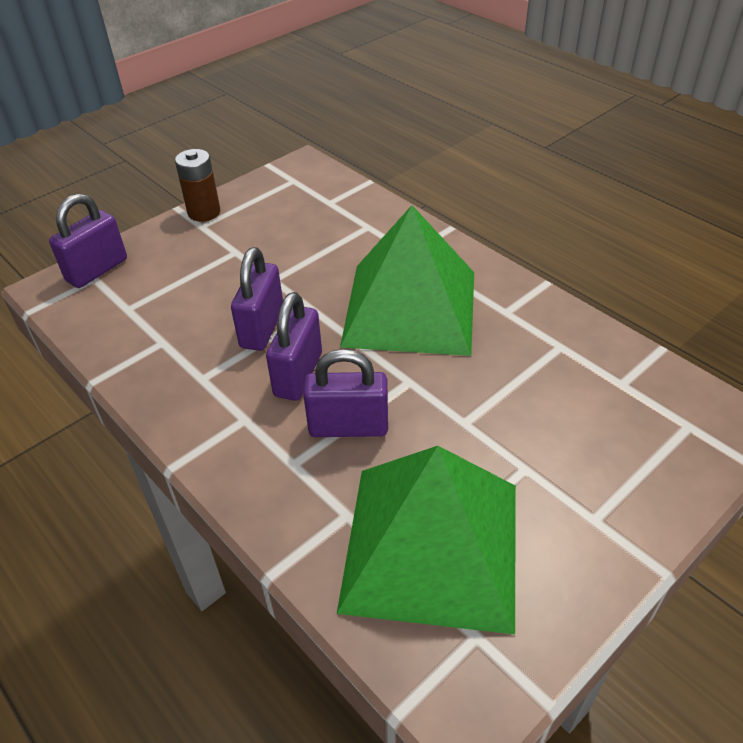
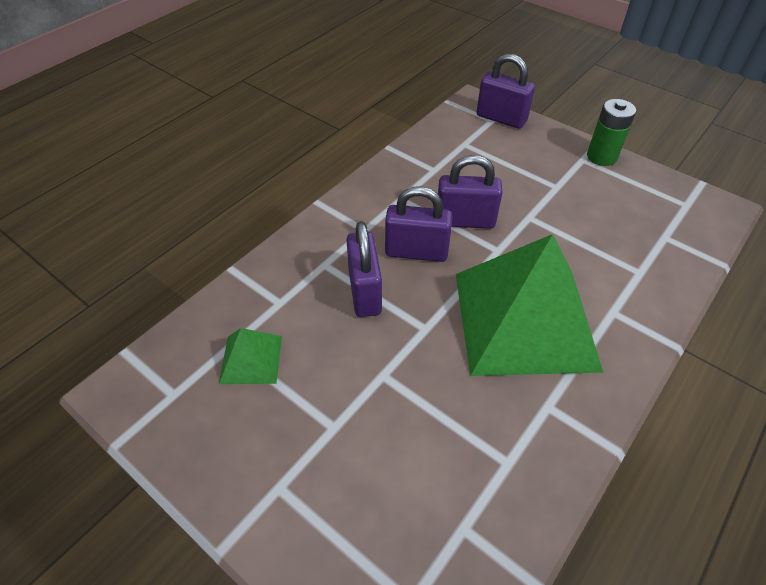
camera: 80 degrees right, 5 degrees up
brown battery [175,149,220,222] -> green battery [587,99,636,166]
green pyramid [337,446,516,635] -> green pyramid [219,328,282,384], size x0.42

